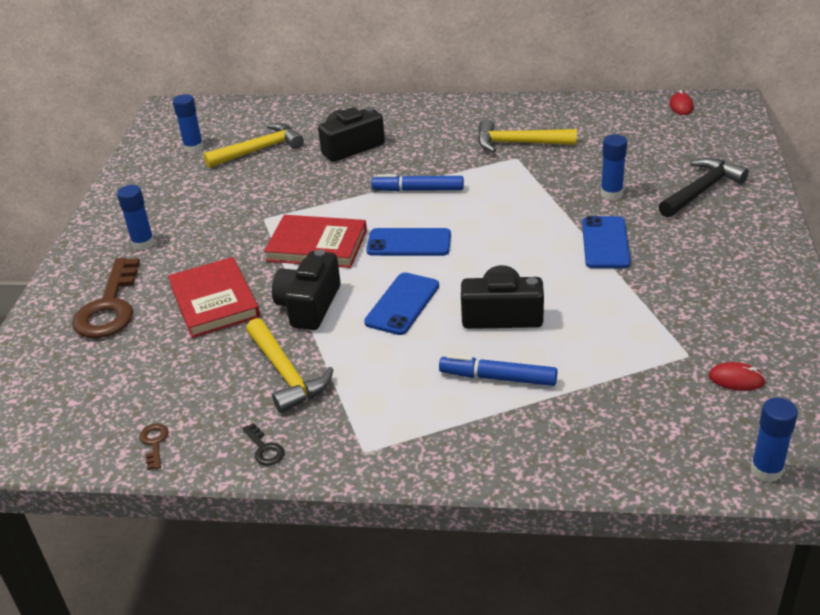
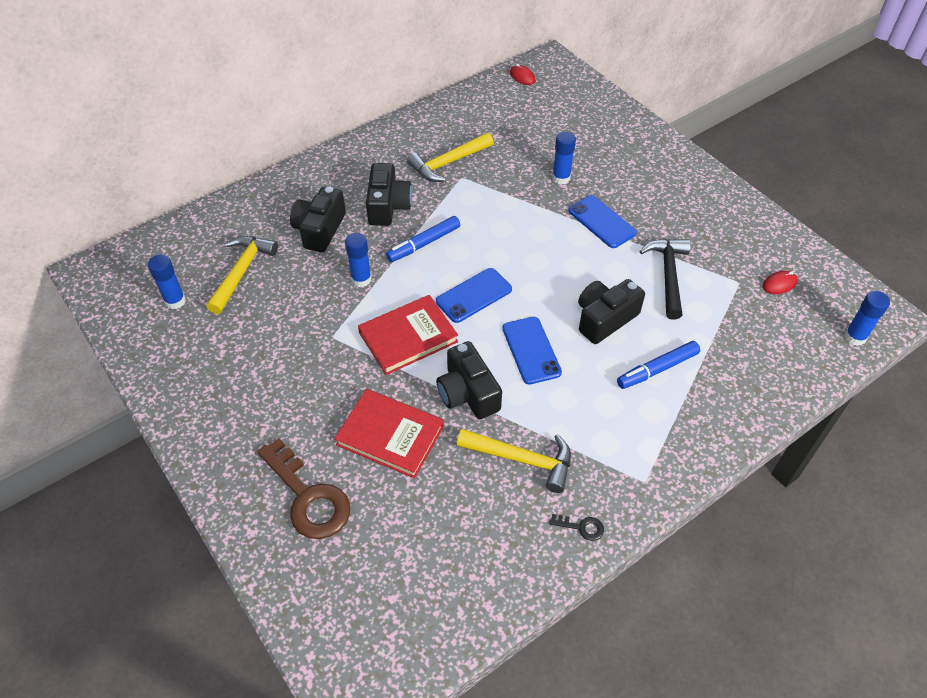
camera: 45 degrees left, 15 degrees up
blue glue stick [117,185,155,251] -> blue glue stick moved to [345,233,372,287]
brown key [139,423,169,470] -> none
black hammer [658,158,749,218] -> black hammer moved to [639,239,691,320]
none -> black camera [366,163,412,226]

